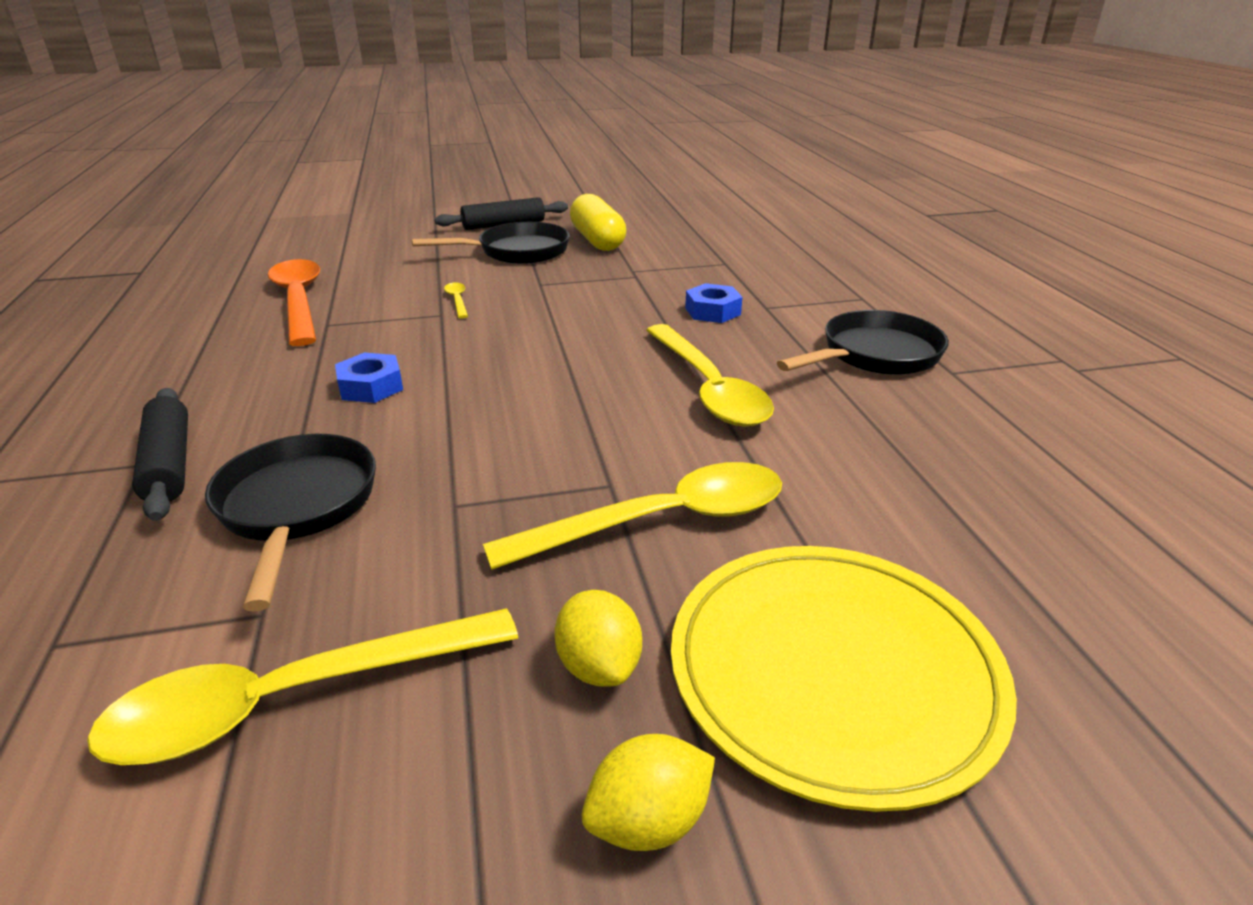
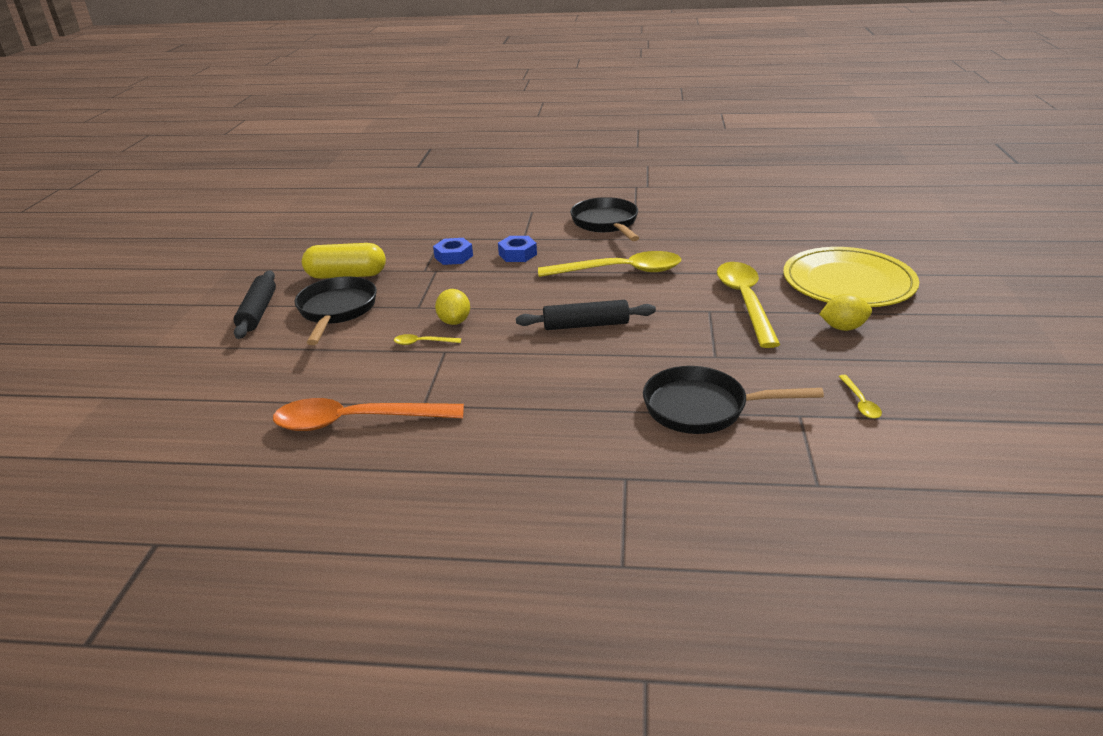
camera: 70 degrees left, 0 degrees up
yellow spoon [87,608,518,765] -> yellow spoon [838,375,882,419], size x0.41
black rolling pin [132,388,188,521] -> black rolling pin moved to [516,300,656,330]
blue nut [335,352,403,403] -> blue nut moved to [433,238,473,265]
yellow lemon [582,734,715,851] -> yellow lemon moved to [435,289,470,325]

